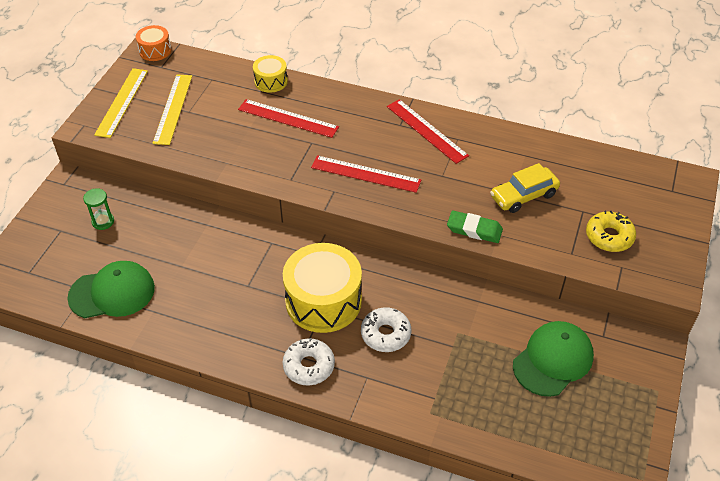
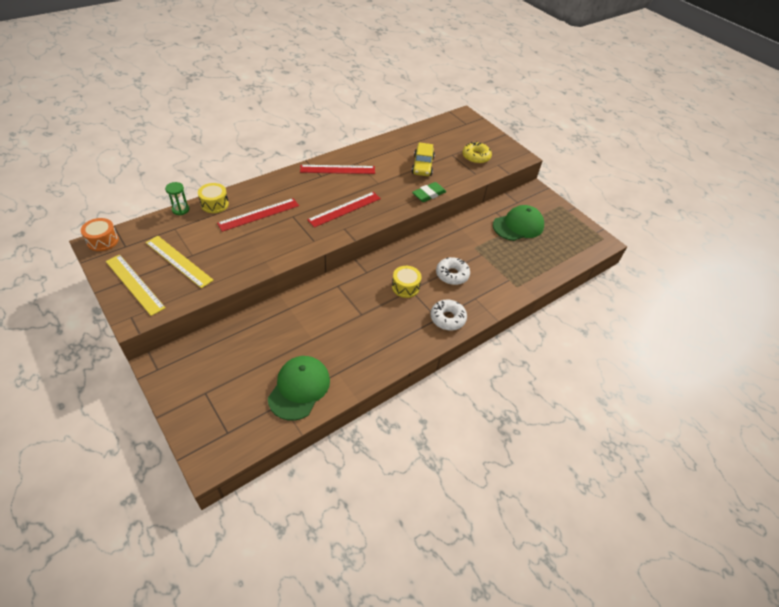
camera: 60 degrees left, 0 degrees up
green hourglass [83,188,114,230] -> green hourglass moved to [165,182,189,215]
yellow drum [283,243,362,333] -> yellow drum [392,266,422,298], size x0.51
green cap [513,321,594,397] -> green cap turned 75 degrees clockwise [493,205,544,241]

